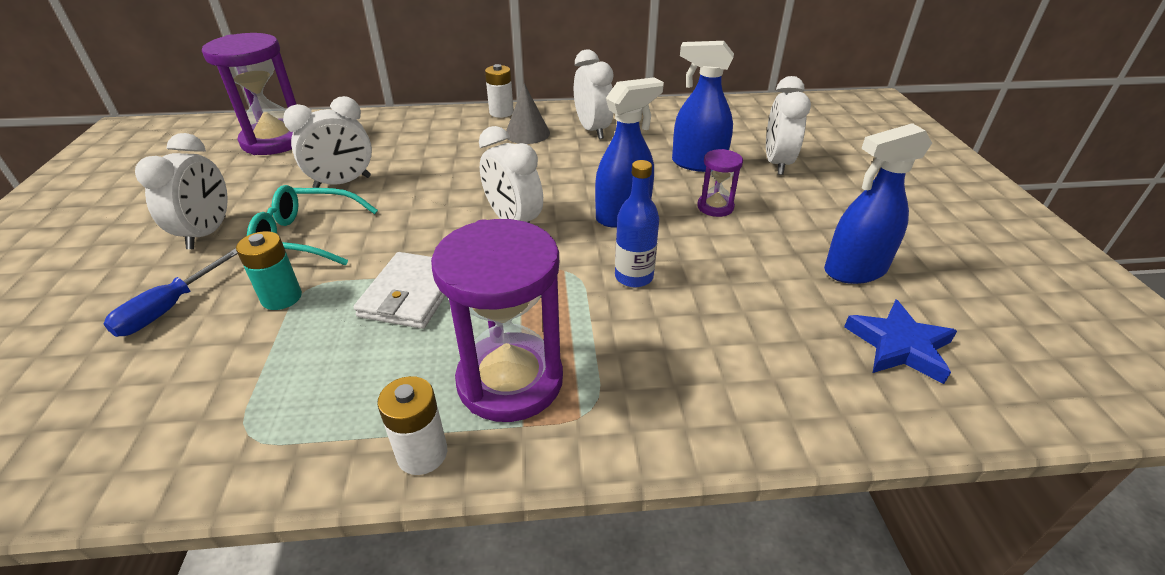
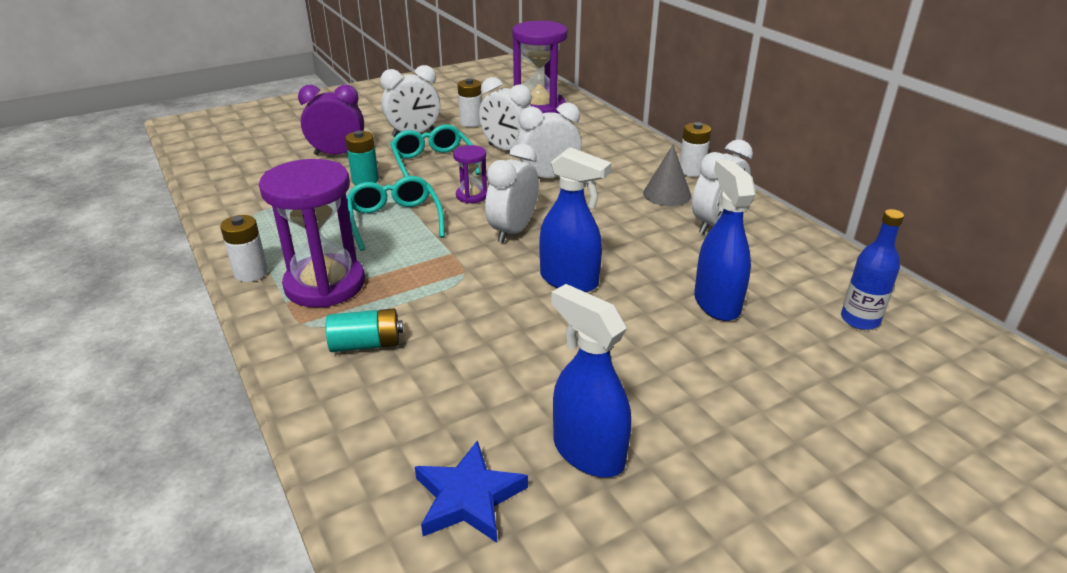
camera: 65 degrees right, 5 degrees down
blue screwdriver [104,248,238,337] -> purple clock [298,85,364,155]
white wallet [353,252,445,329] -> turquoise glasses [346,176,445,251]
blue bottle [615,160,659,287] -> blue bottle moved to [841,209,904,330]
purple hourglass [697,149,743,217] -> purple hourglass moved to [453,145,487,203]
white clock [766,76,811,175] -> white clock moved to [517,102,582,178]
none -> turquoise battery [326,308,403,352]
none -> white battery [458,78,482,127]

